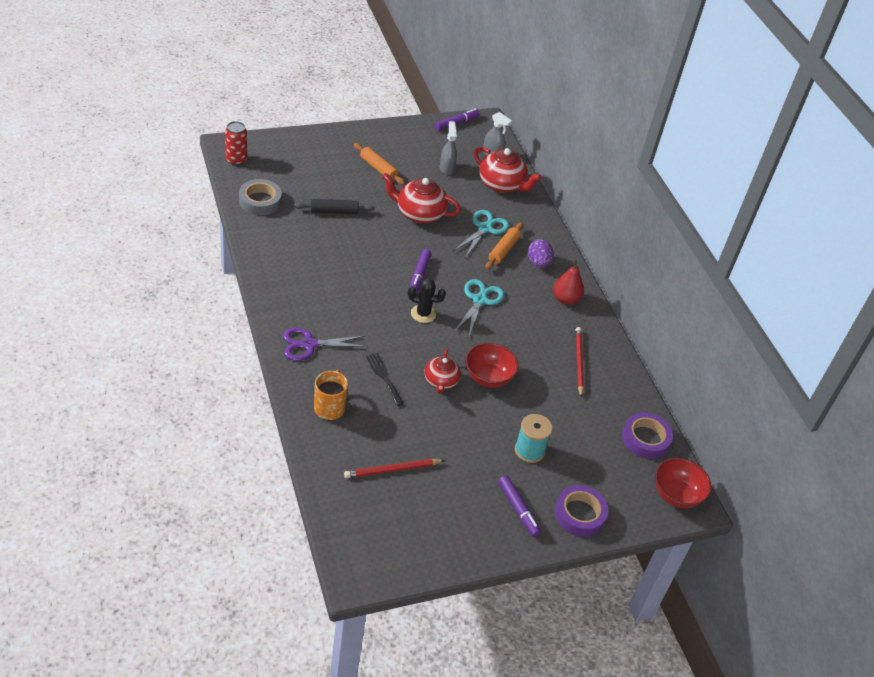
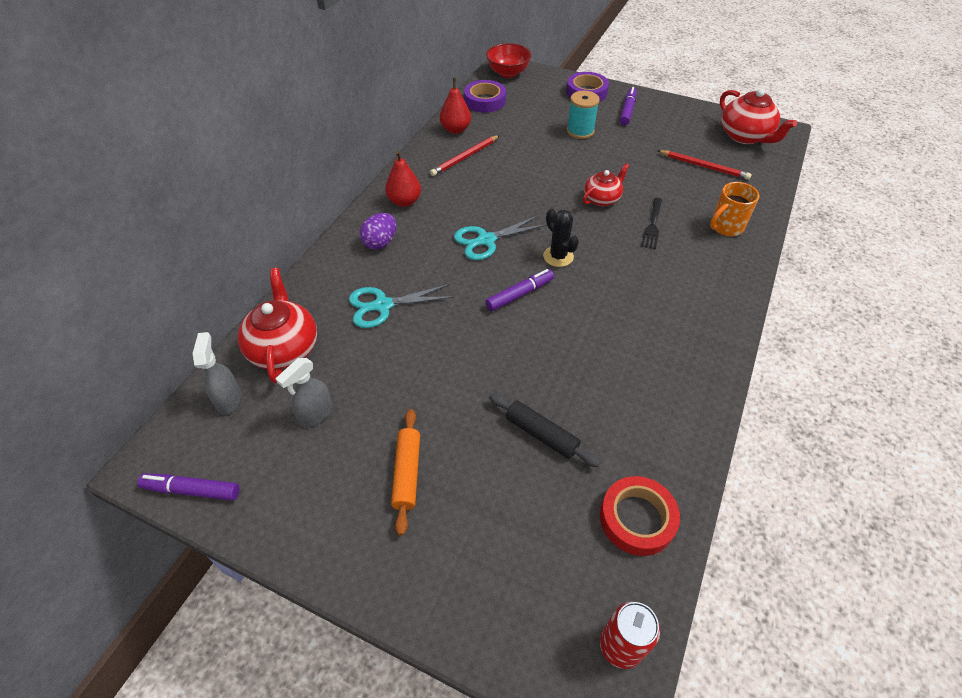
camera: 130 degrees left, 5 degrees up
grey tape [239,179,282,215] -> red tape [600,476,680,556]
purple scissors [283,327,368,361] -> none
red teapot [382,173,461,224] -> red teapot moved to [720,89,797,144]
red bowl [465,343,519,388] -> none
orange rolling pin [485,222,523,270] -> none
none -> red pear [440,78,471,134]

